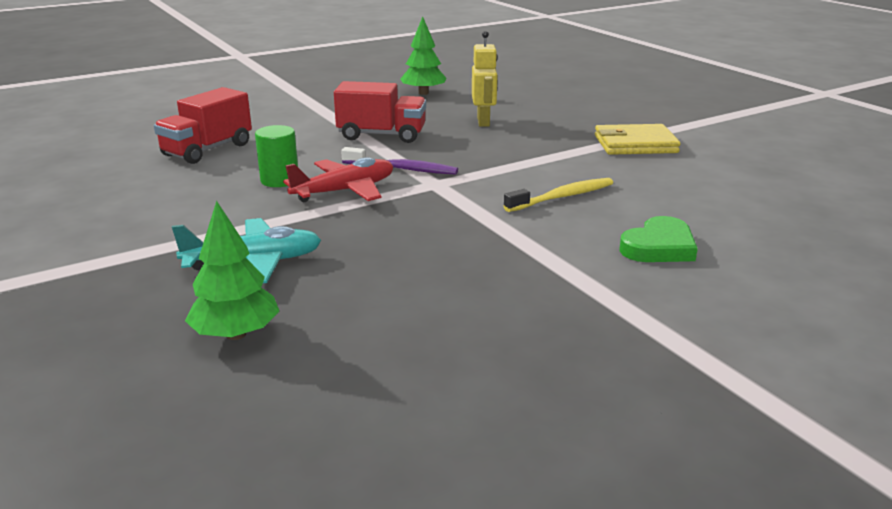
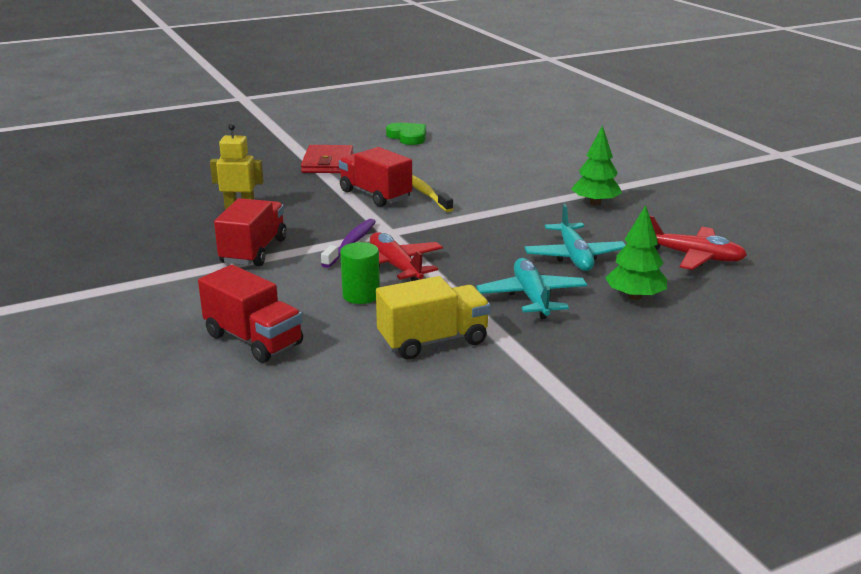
camera: 85 degrees left, 0 degrees up
green tree [400,17,447,95] -> green tree moved to [571,125,622,206]
yellow wallet [595,124,681,155] -> red wallet [301,145,354,173]
green heart [620,216,698,262] -> green heart moved to [386,123,426,145]
none -> red truck [339,147,412,207]
none -> yellow truck [376,276,491,360]
none -> turquoise plane [524,204,626,271]
none -> red plane [649,215,747,270]

